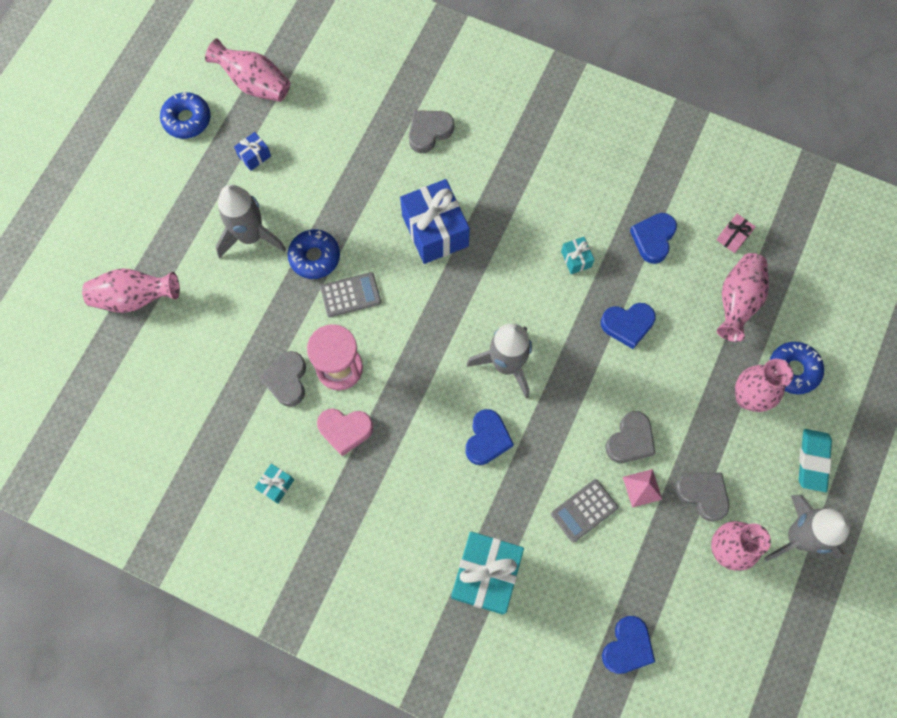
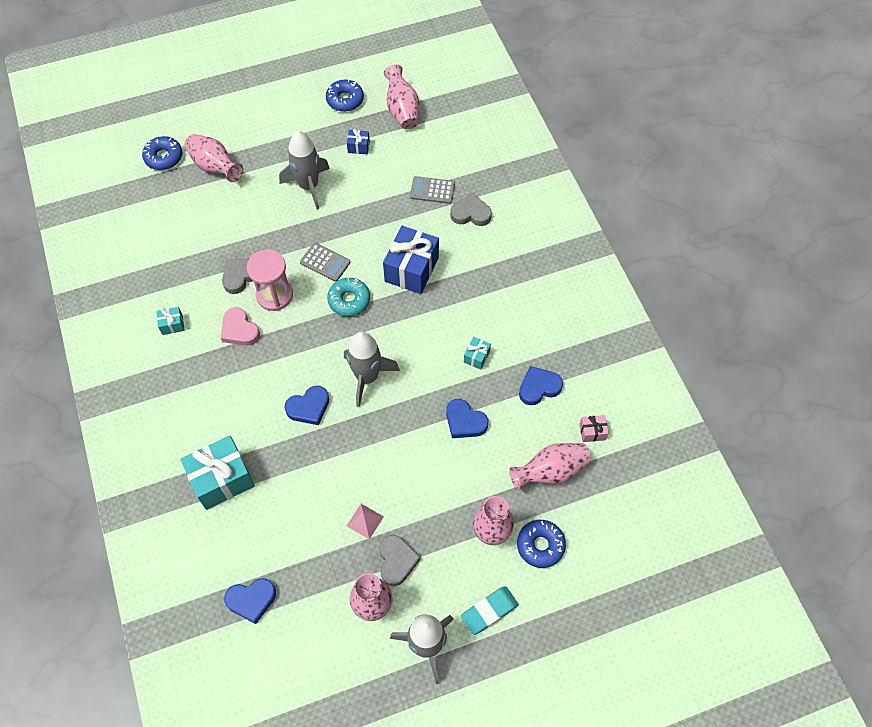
camera: 45 degrees right, 10 degrees down
blue donut [288,229,340,279] -> blue donut moved to [142,136,183,170]
grey calculator [551,479,618,543] -> grey calculator moved to [410,176,455,204]
grey heart [606,411,655,463] -> none
none -> turquoise donut [327,278,370,316]

